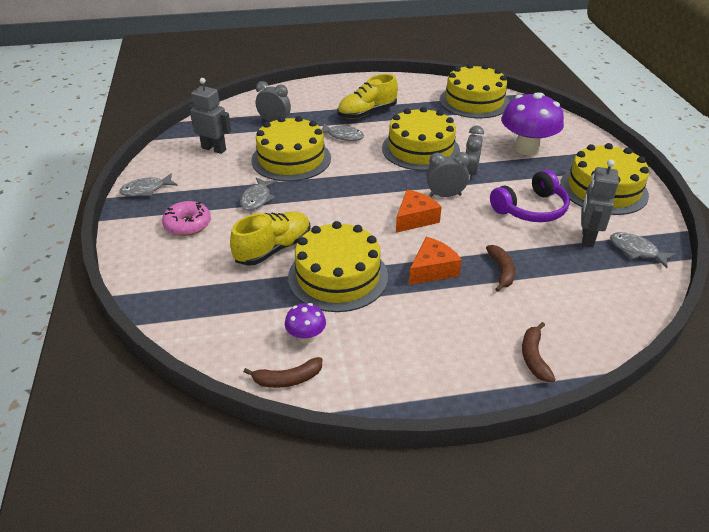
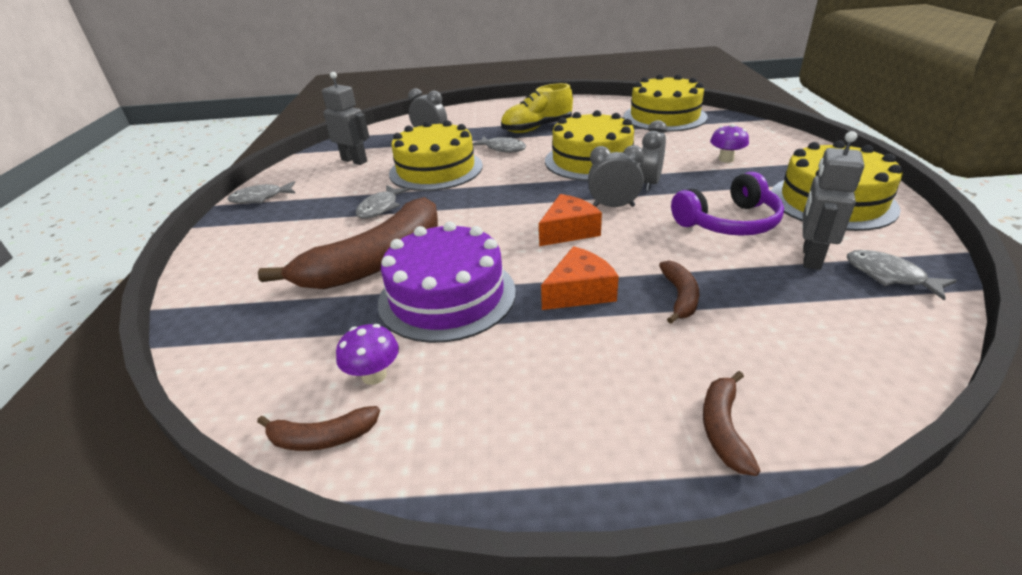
camera: 10 degrees right, 5 degrees down
pink donut [162,201,211,236] -> none
yellow shoe [230,211,311,266] -> brown banana [258,197,438,289]
yellow cake [288,221,388,312] -> purple cake [378,222,516,343]
purple mushroom [501,93,564,155] -> purple mushroom [710,124,749,163], size x0.48

